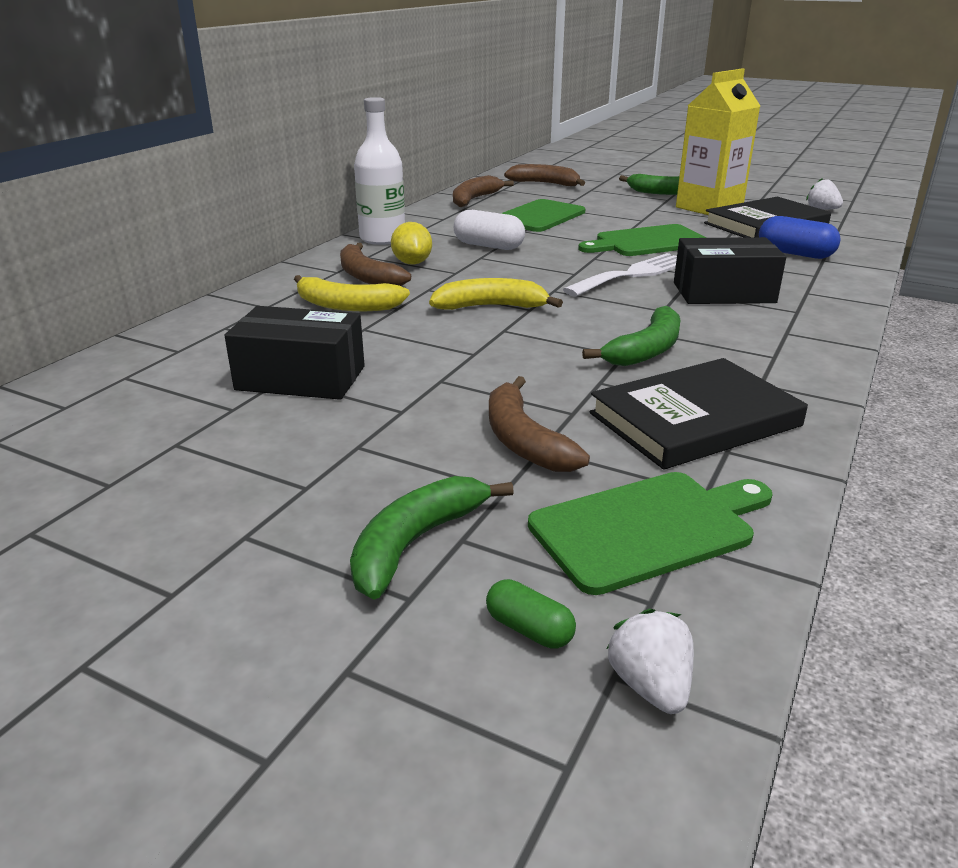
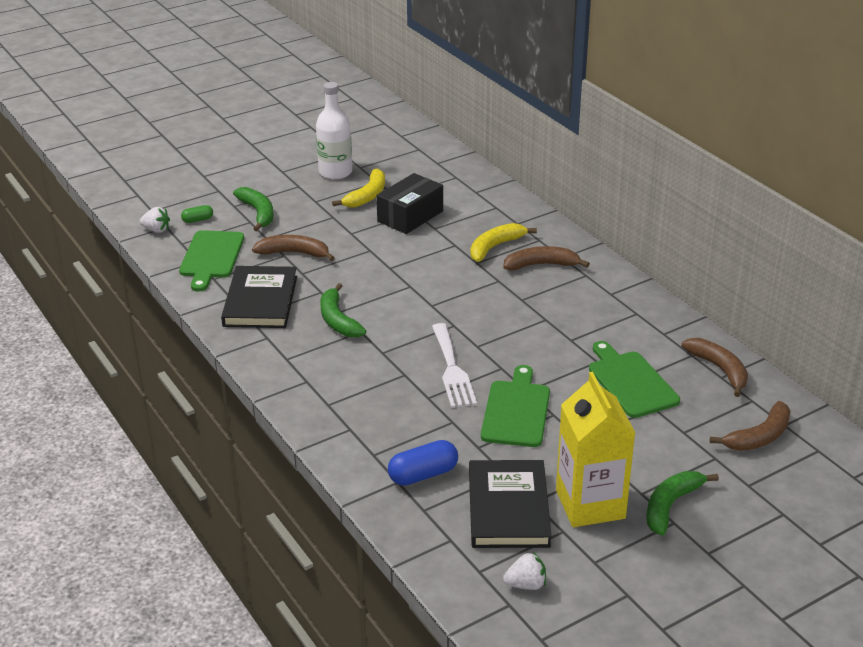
camera: 120 degrees right, 5 degrees up
white bottle [354,97,405,245] -> white bottle moved to [316,82,352,180]
yellow lemon [391,222,432,265] -> none
yellow banana [429,278,563,310] -> yellow banana moved to [332,168,385,208]
white capsule [454,210,525,250] -> none
black box [674,237,786,304] -> none

